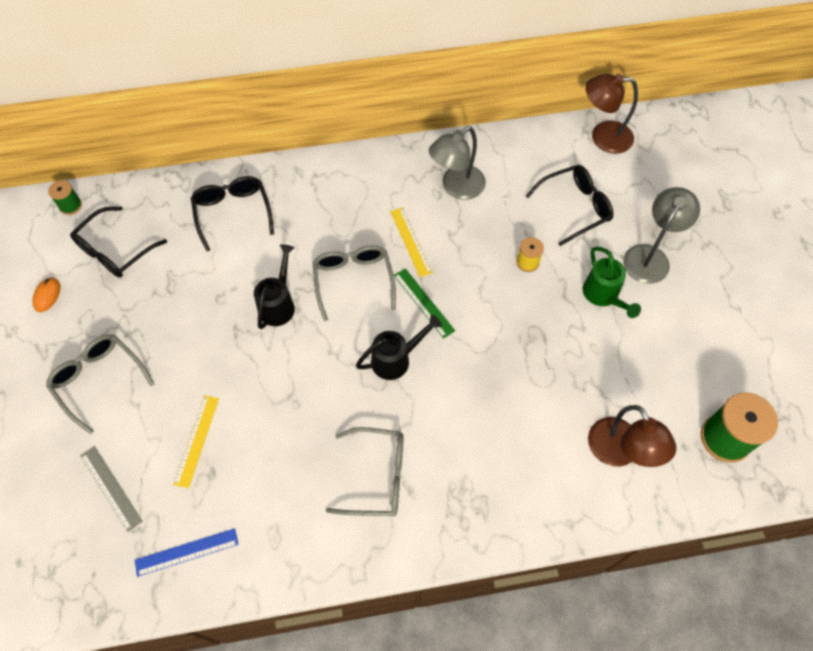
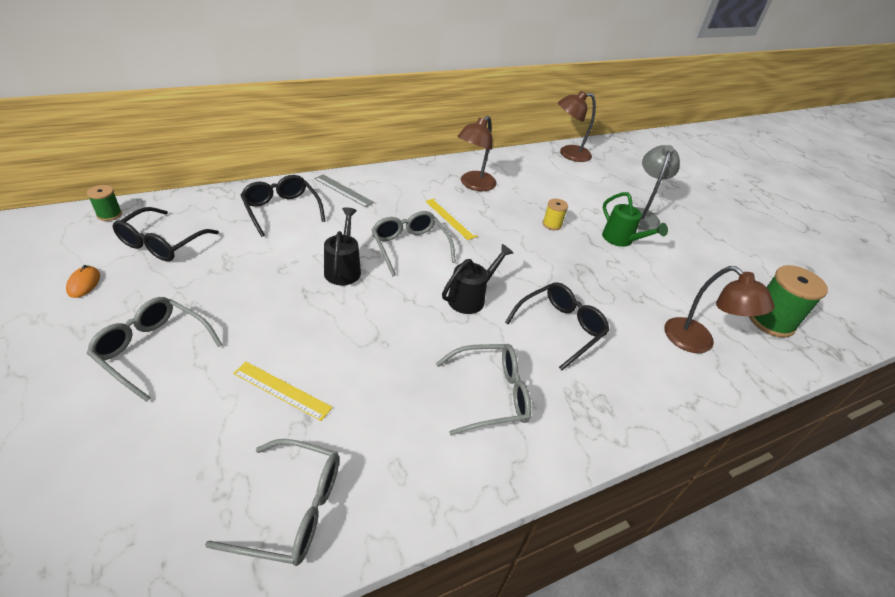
camera: 20 degrees left, 20 degrees down
grey ruler [81,446,143,532] -> grey ruler moved to [314,175,374,207]
blue ruler [135,528,239,577] -> grey glasses [205,439,339,566]
yellow ruler [173,395,219,488] -> yellow ruler turned 60 degrees counterclockwise [233,362,333,421]
green ruler [394,268,455,339] -> none
grey lamp [429,126,486,200] -> brown lamp [457,116,497,191]
black glasses [526,165,613,246] -> black glasses moved to [505,282,610,370]

